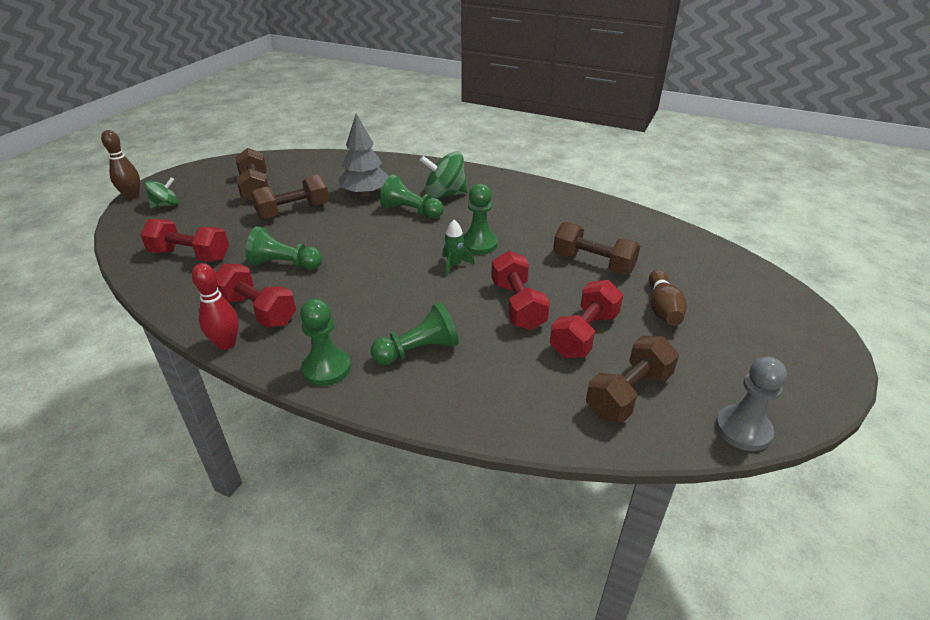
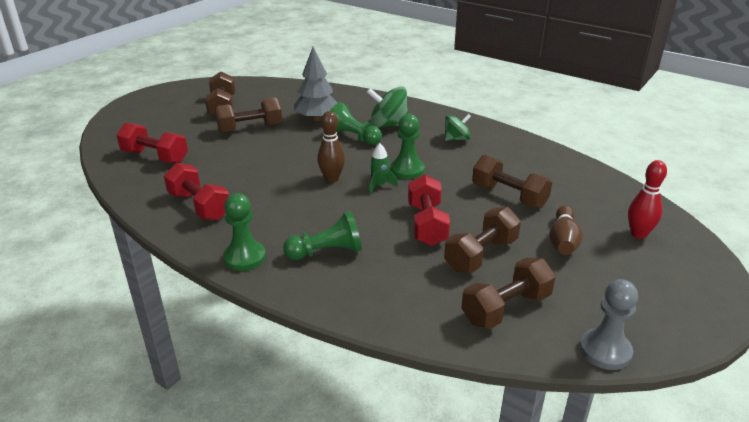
camera: 10 degrees right, 5 degrees down
brown bowling pin [101,130,140,200] -> brown bowling pin moved to [317,111,345,182]
green spinning top [144,177,179,209] -> green spinning top moved to [445,114,471,141]
red bowling pin [192,263,239,350] -> red bowling pin moved to [628,160,667,239]
green pawn [245,226,322,270] -> none
red dumbbell [550,280,623,358] -> brown dumbbell [444,207,521,273]

